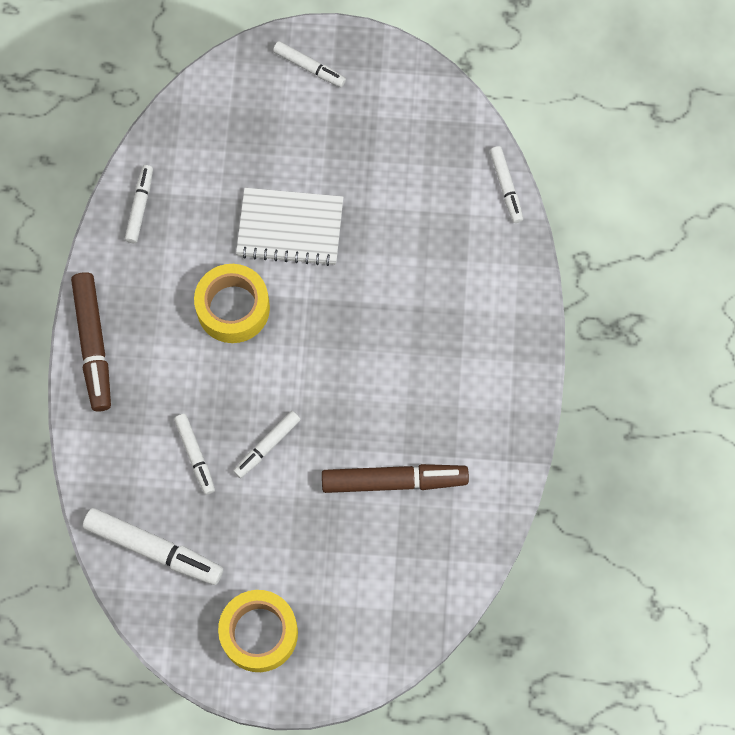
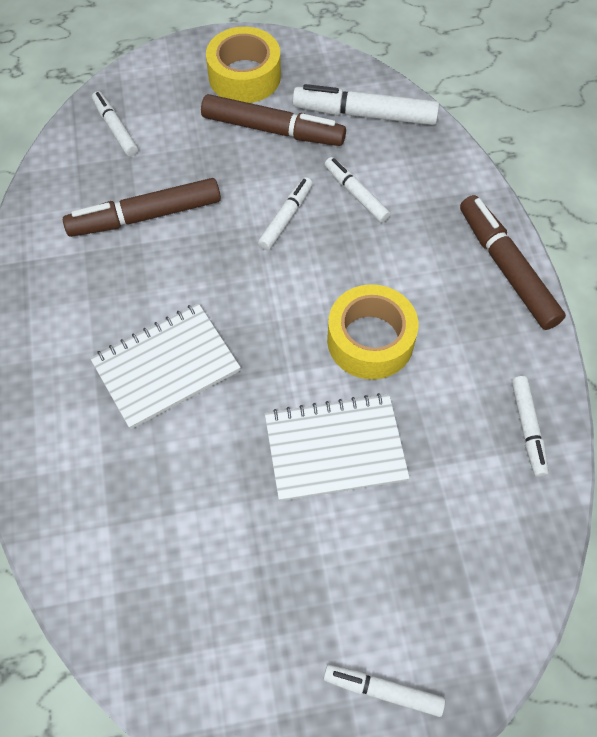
camera: 165 degrees right, 10 degrees down
white marker [489,146,523,223] -> white marker moved to [92,91,138,156]
none -> white notebook [90,303,241,429]
none -> brown marker [201,94,346,146]

